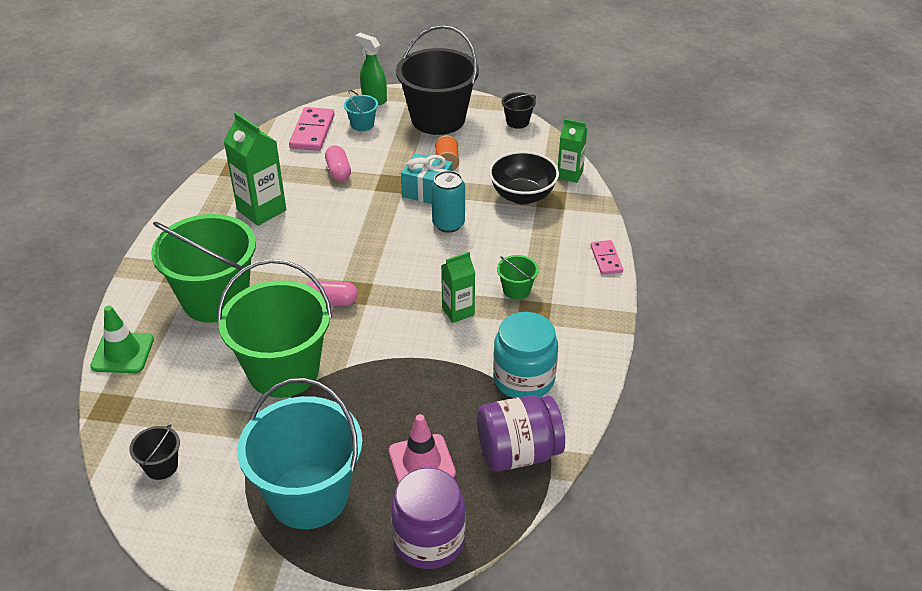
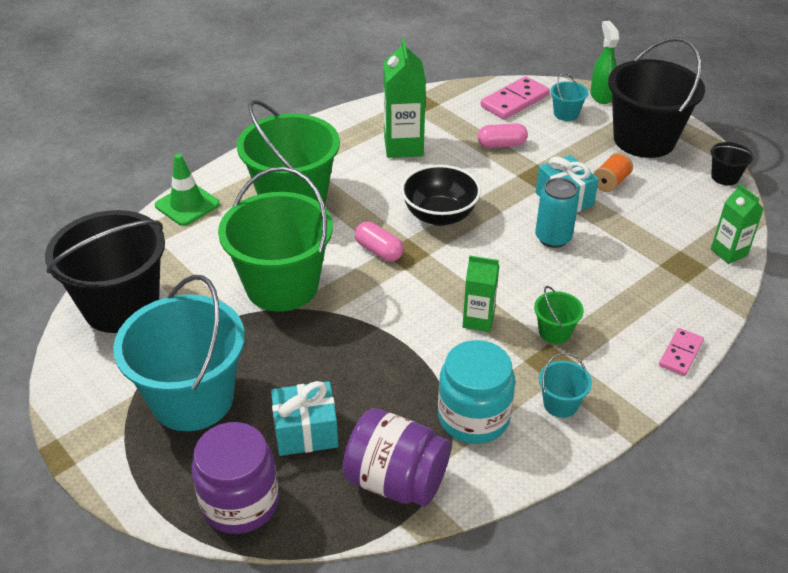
camera: 40 degrees right, 0 degrees up
black bucket [129,424,180,480] -> black bucket [45,210,165,333], size x2.37
pink capsule [325,145,351,182] -> pink capsule turned 60 degrees clockwise [478,123,528,148]
pink traffic cone [389,414,456,483] -> turquoise gift [271,381,338,456]
black bowl [489,151,559,205] -> black bowl moved to [401,165,481,226]
none -> turquoise bucket [539,352,592,418]

